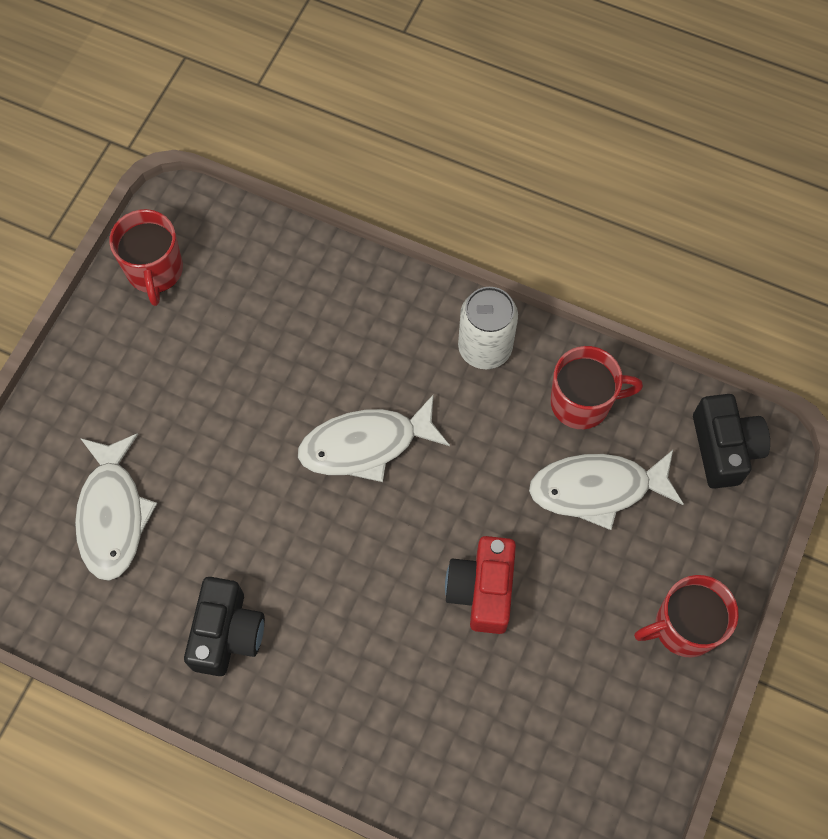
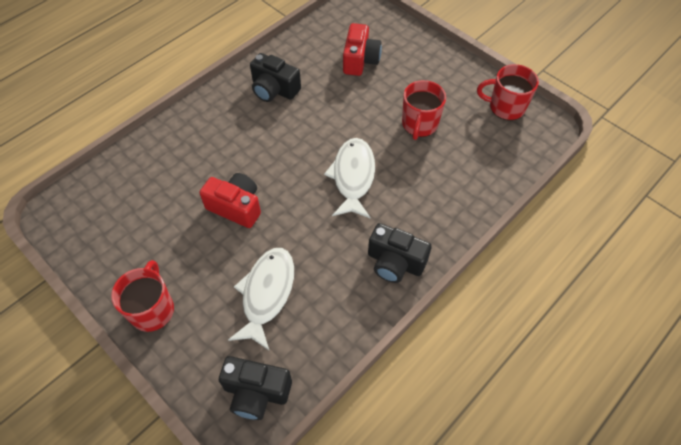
camera: 110 degrees right, 10 degrees down
white fish [75,433,157,581] -> red camera [343,23,382,76]
white can [458,287,518,369] -> black camera [368,223,432,283]
red mug [551,346,643,429] -> red mug moved to [402,80,446,140]

